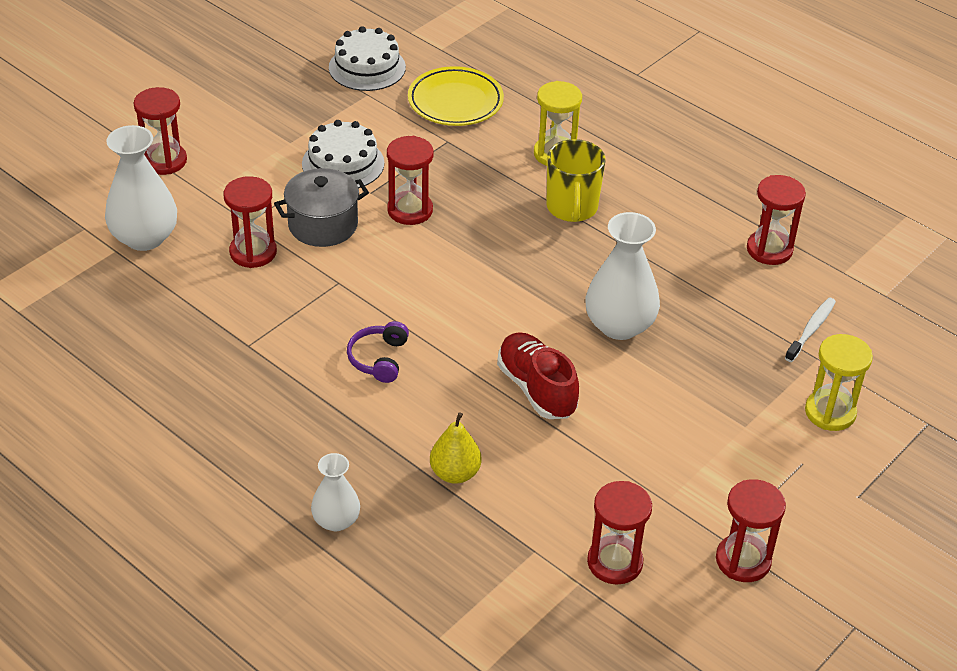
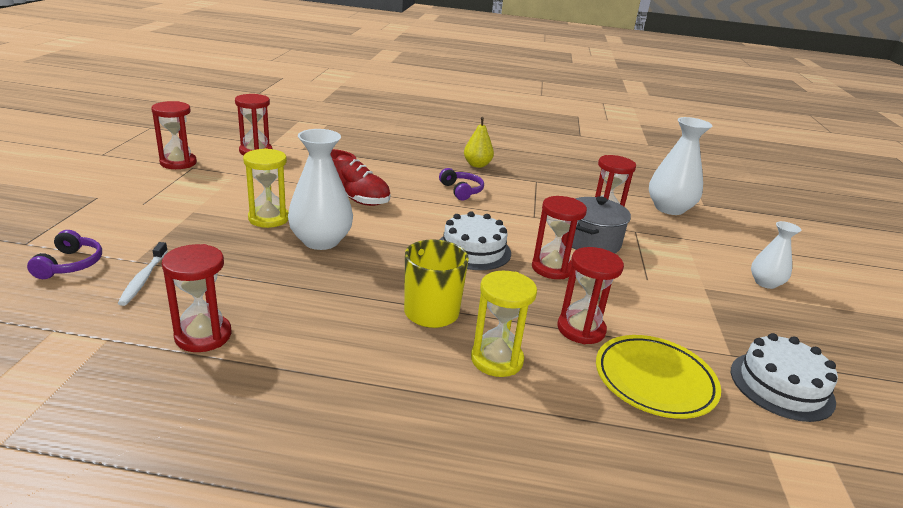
camera: 145 degrees right, 15 degrees down
red hourglass [134,87,187,175] -> red hourglass moved to [557,247,624,344]
white cake [302,120,384,188] -> white cake moved to [439,211,511,270]
white vase [311,453,360,531] -> white vase moved to [751,221,801,289]
yellow pear [430,412,482,484] -> yellow pear moved to [464,117,494,168]
yellow hourglass [805,334,873,431] -> yellow hourglass moved to [243,148,289,228]
none -> purple headphones [27,230,102,279]

